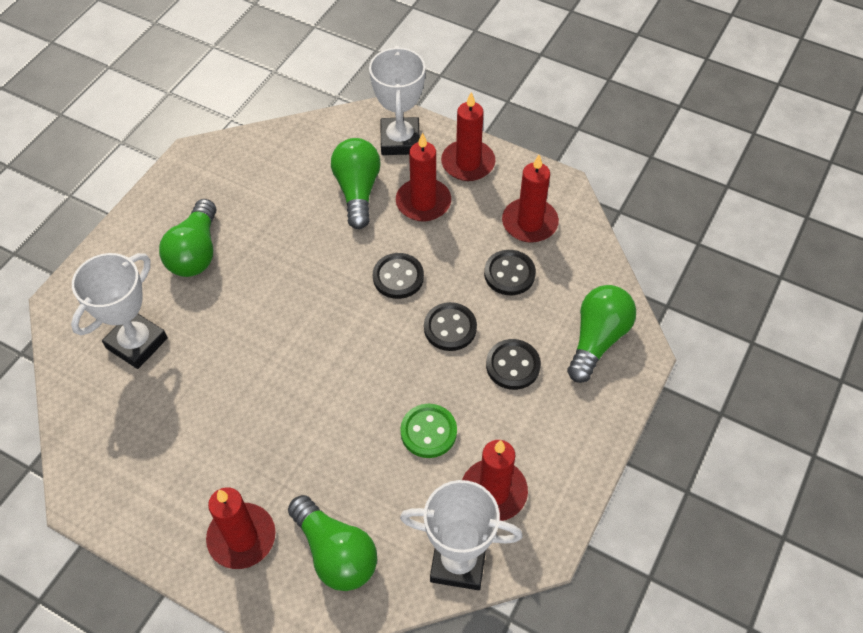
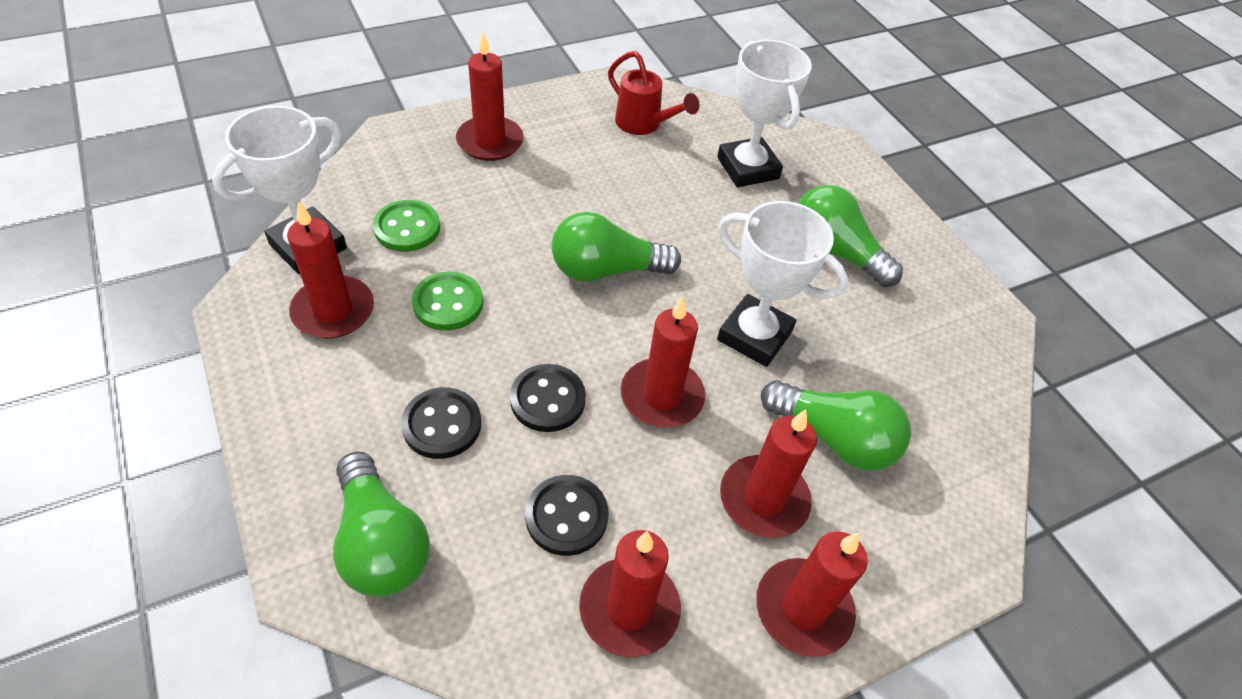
camera: 120 degrees right, 5 degrees down
green light bulb [288,495,377,591] -> green light bulb moved to [552,212,681,282]
white trophy [369,46,426,155] -> white trophy moved to [717,201,848,367]
black button [373,253,424,299] -> red candle [621,296,705,428]
none -> green button [373,200,440,252]
none -> red watering can [608,51,699,135]

